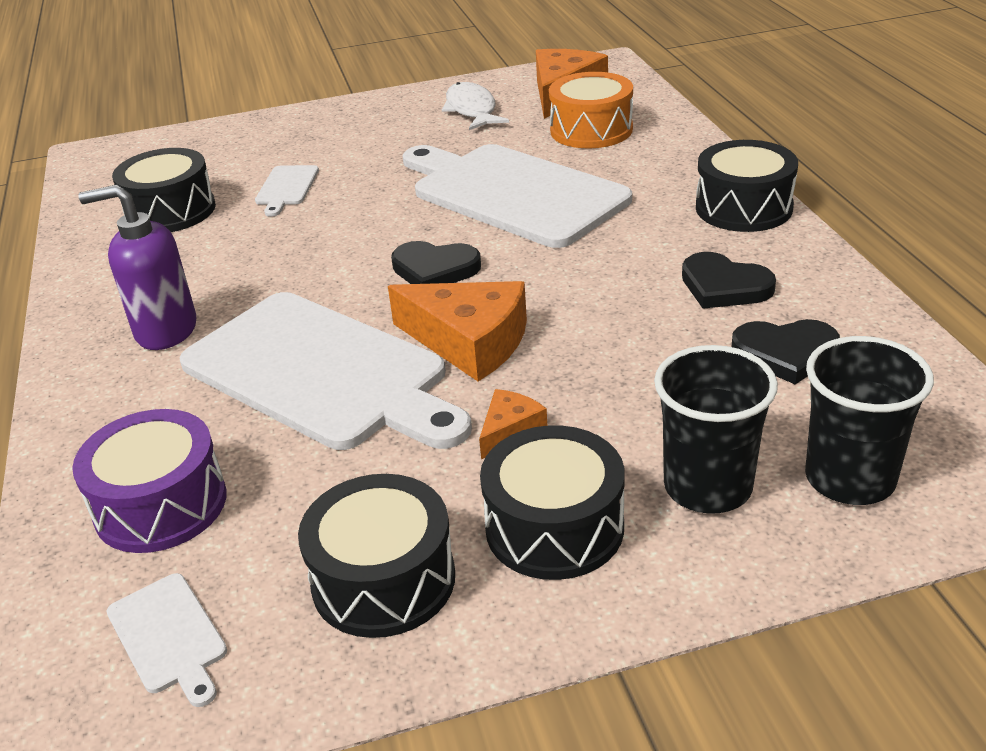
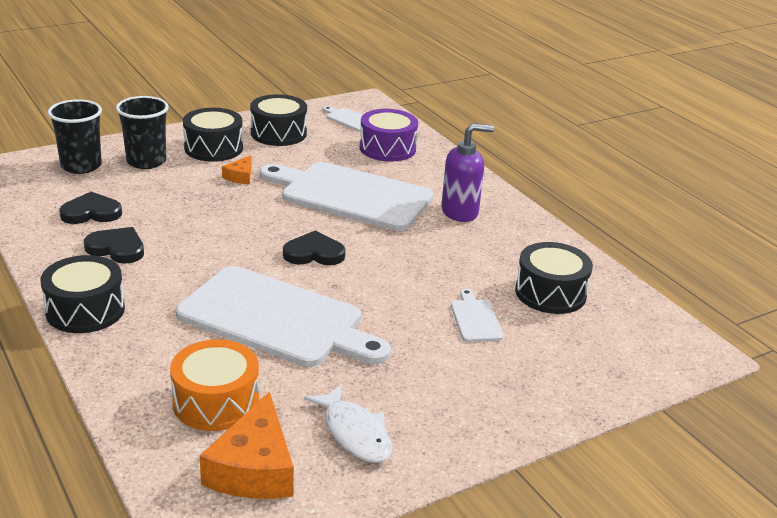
camera: 160 degrees right, 5 degrees down
orange cheese [388,281,527,381] -> none

